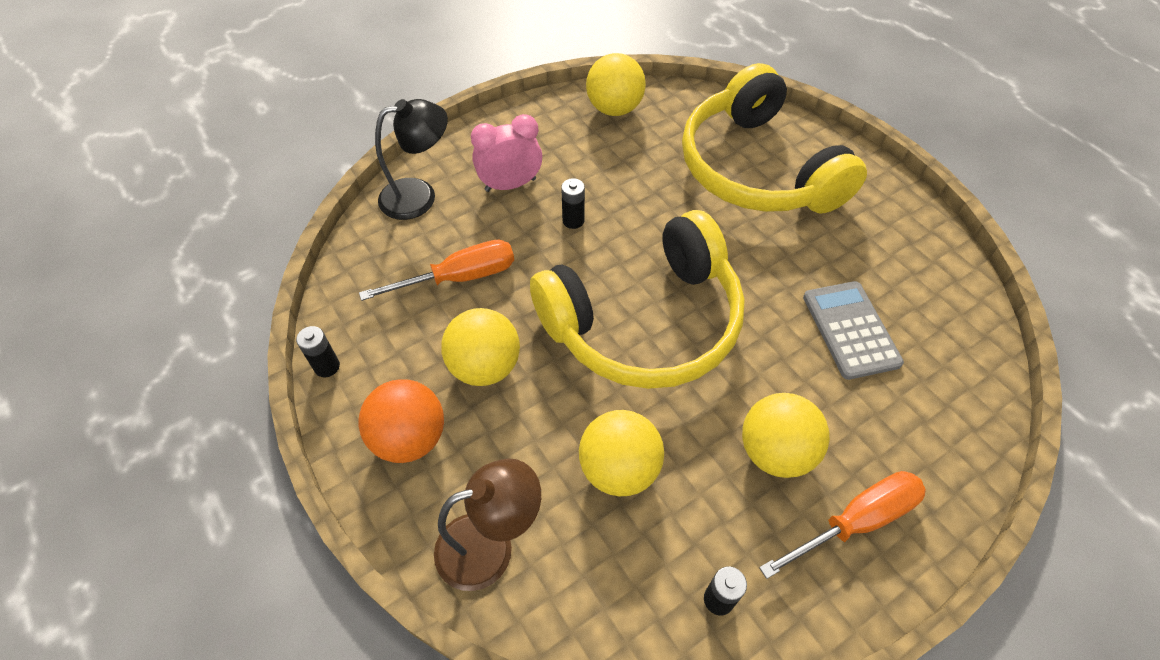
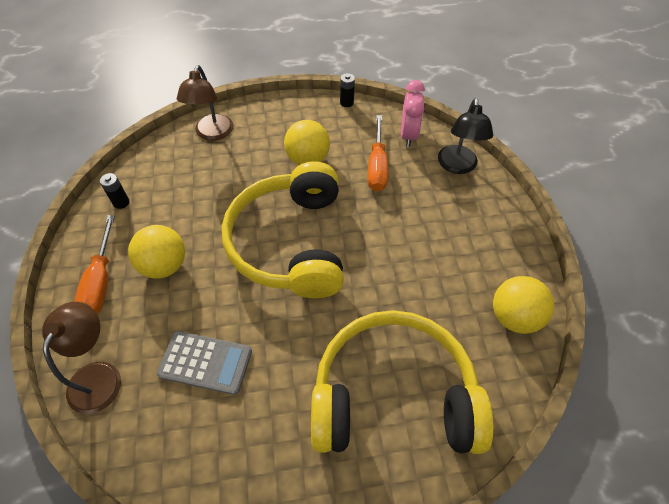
camera: 115 degrees right, 0 degrees up
orange ball [358,379,444,463] -> none
pink clock [471,114,542,192] -> pink clock moved to [401,80,425,147]
black battery [561,178,585,229] -> none
yellow ball [579,410,664,496] -> none
none -> brown lamp [42,302,121,414]

